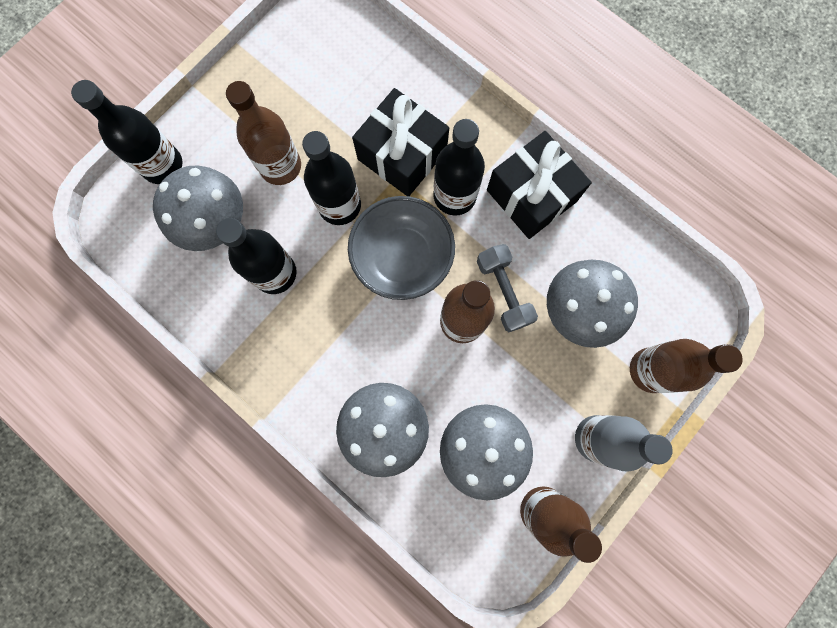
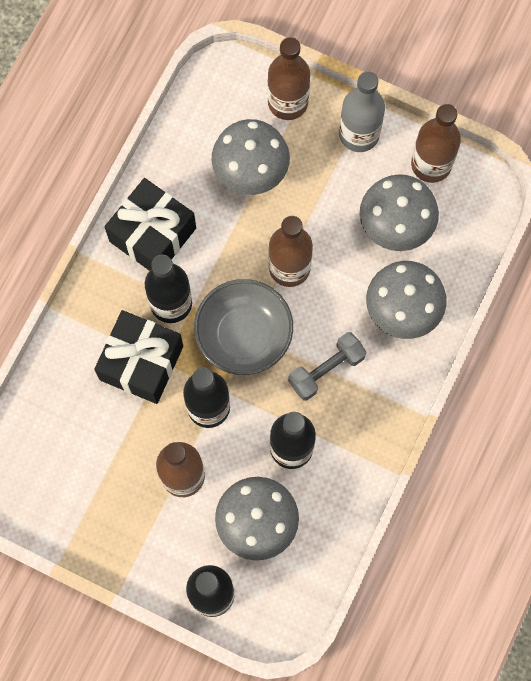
camera: 105 degrees left, 5 degrees down
grey dumbbell [477,244,538,332] -> grey dumbbell moved to [288,332,366,400]

